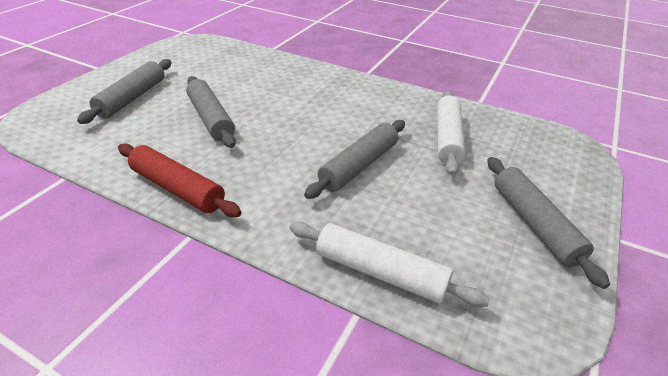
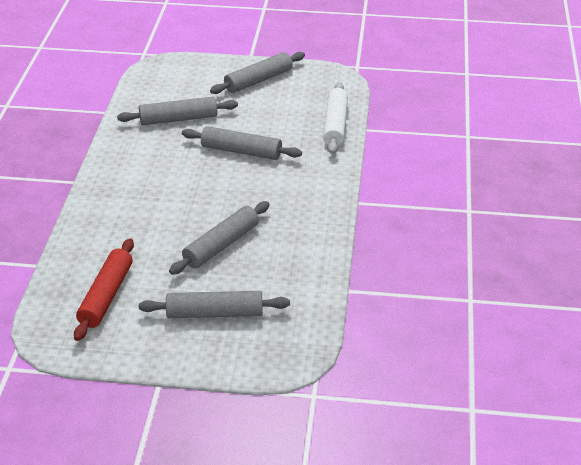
camera: 110 degrees left, 0 degrees up
red rolling pin [118,143,242,217] -> red rolling pin moved to [74,238,134,341]
white rolling pin [437,91,465,176] -> grey rolling pin [117,97,238,125]

